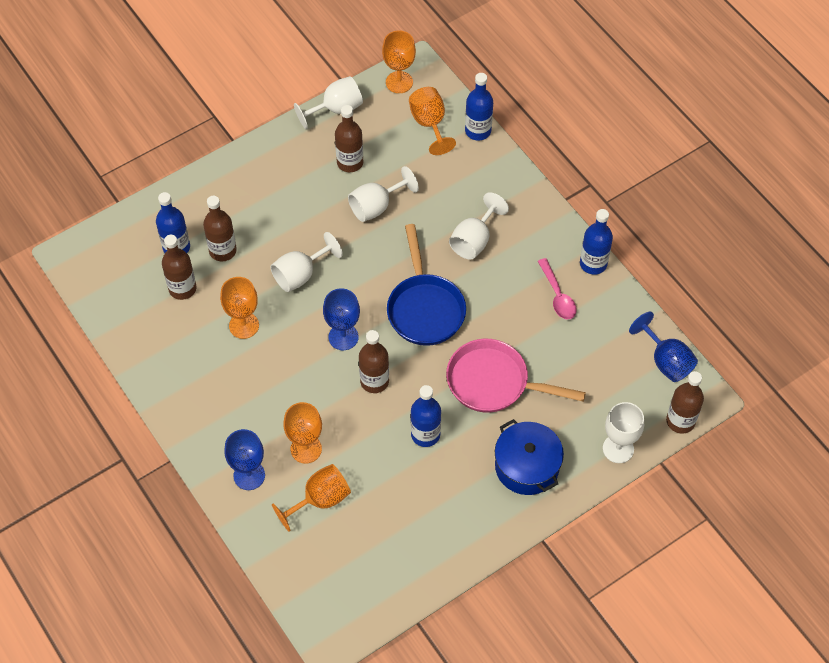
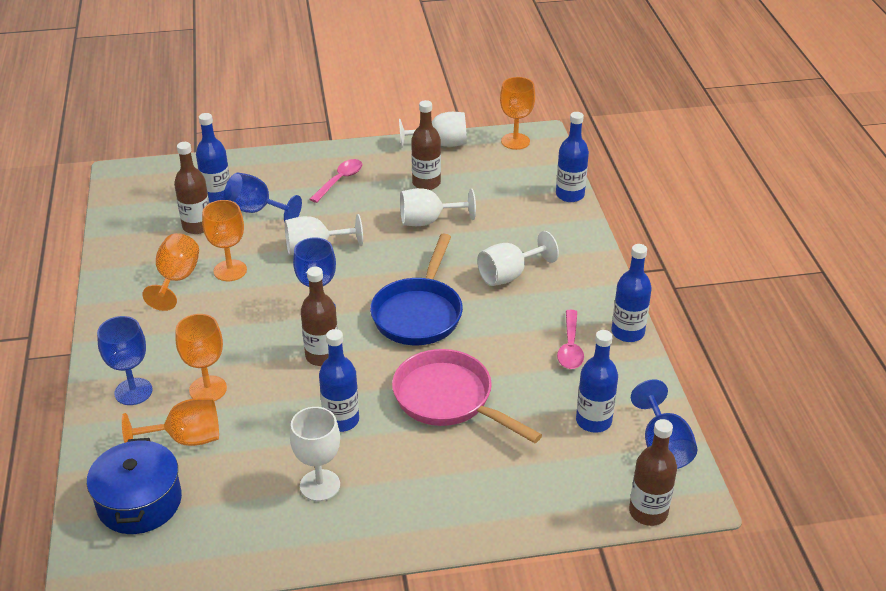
camera: 25 degrees right, 20 degrees down
brown bottle [203,196,237,262] -> blue goblet [224,172,302,222]
orange goblet [409,87,456,155] -> orange goblet moved to [142,233,199,311]
blue pot [495,419,564,495] -> blue pot moved to [87,438,182,534]
white goblet [603,402,644,463] -> white goblet moved to [290,407,340,501]
none -> pink spoon [310,159,362,203]
none -> blue bottle [576,330,618,433]

